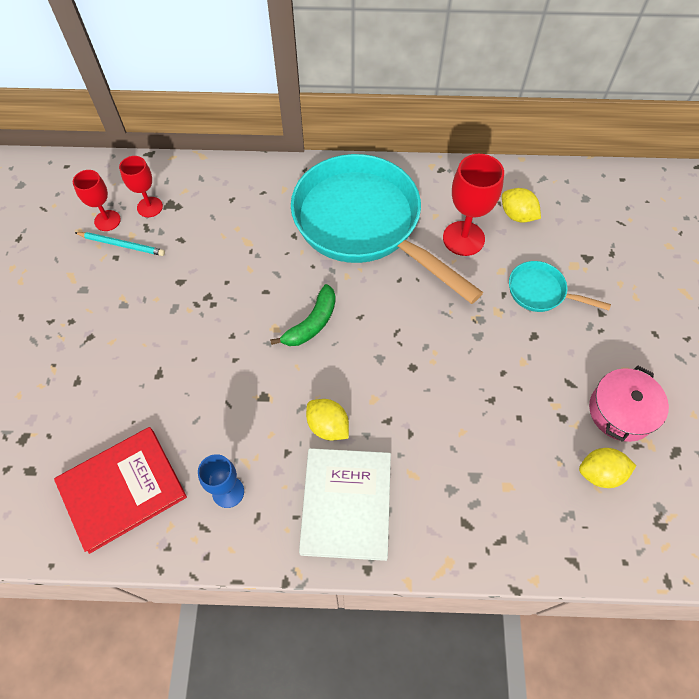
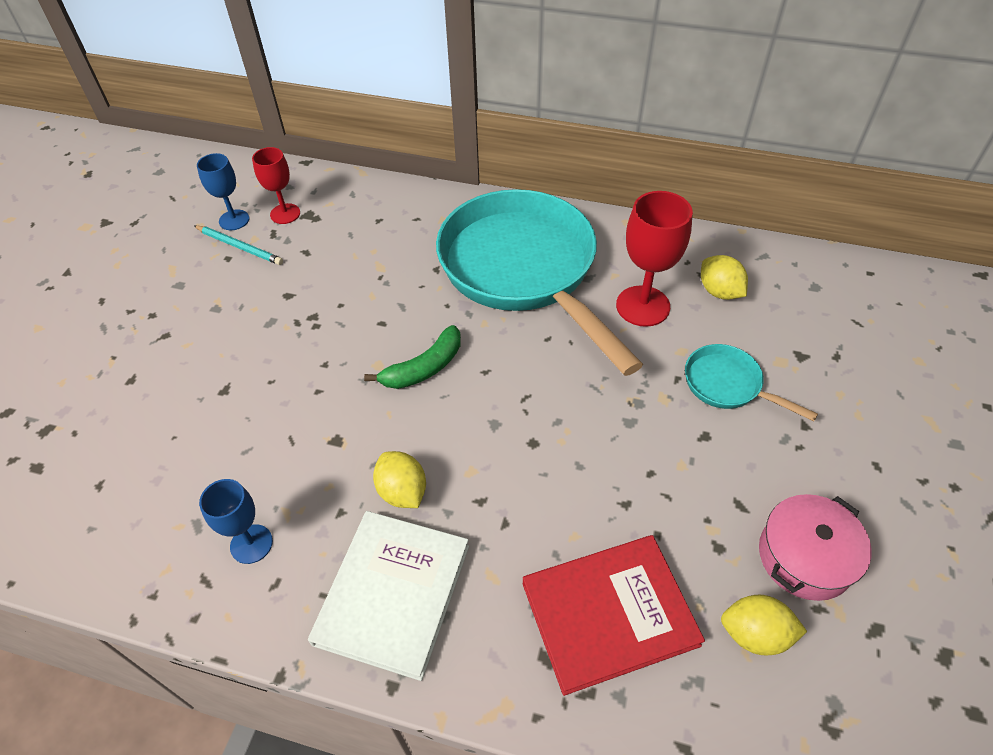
camera: 15 degrees right, 10 degrees down
red book [54,427,187,554] -> red book moved to [523,535,705,696]
red goblet [73,170,121,231] -> blue goblet [197,153,249,230]

